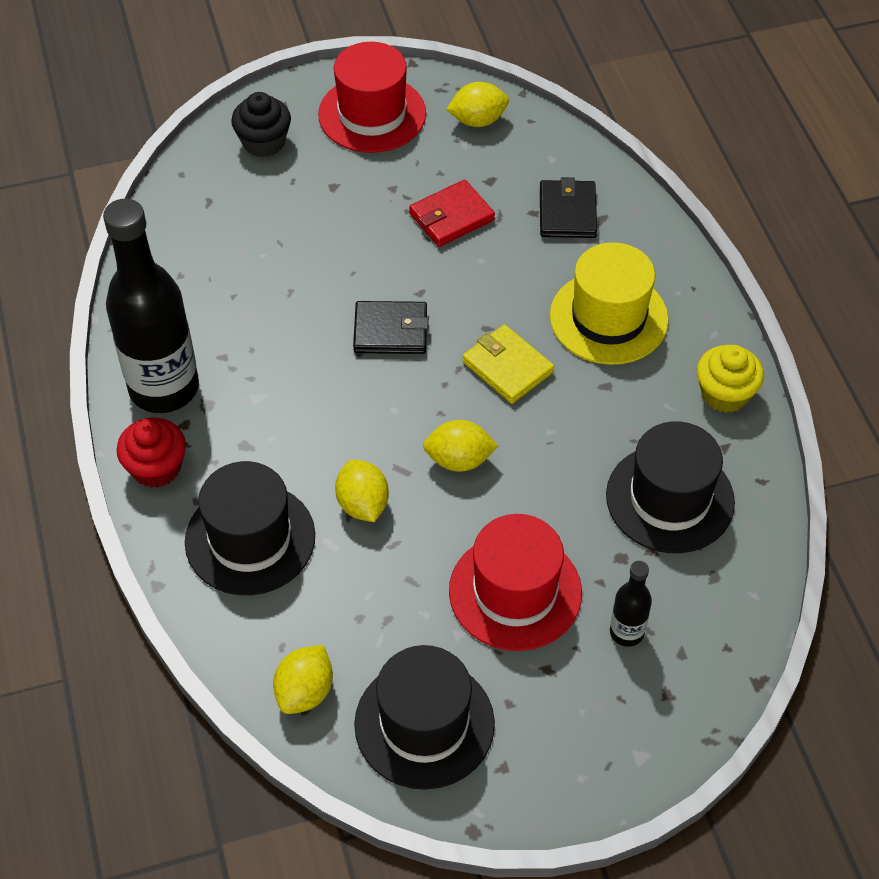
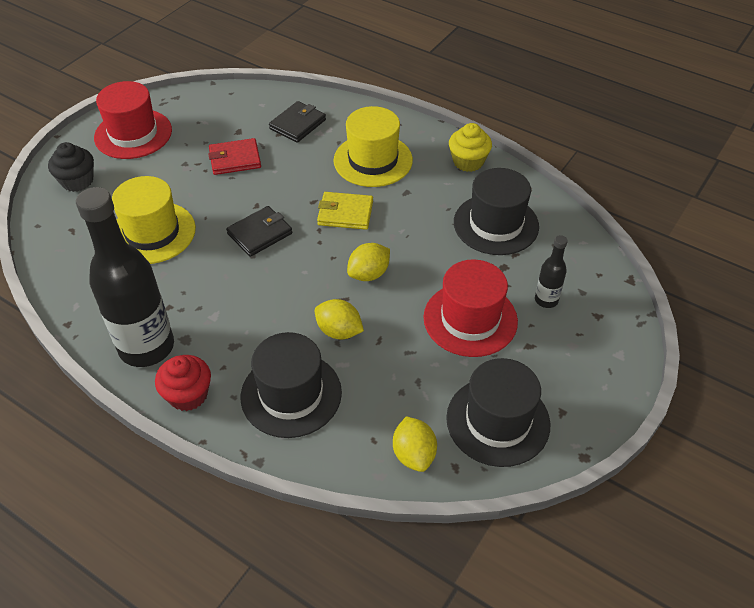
camera: 40 degrees left, 5 degrees down
red wallet [409,180,495,247] -> red wallet turned 60 degrees clockwise [208,138,261,175]
yellow lemon [446,82,509,127] -> none
black wallet [540,177,597,238] -> black wallet turned 75 degrees clockwise [269,101,326,143]
none -> yellow hat [112,176,196,264]

